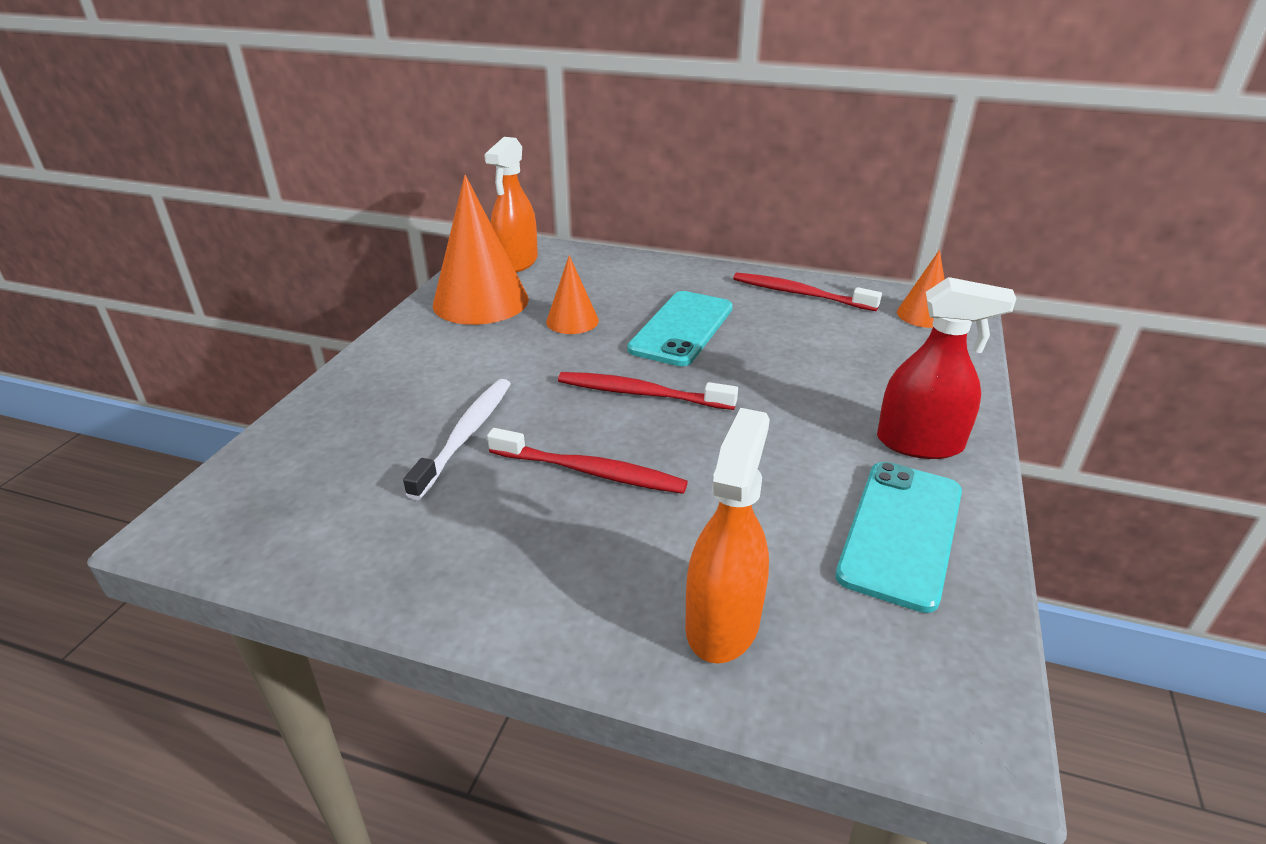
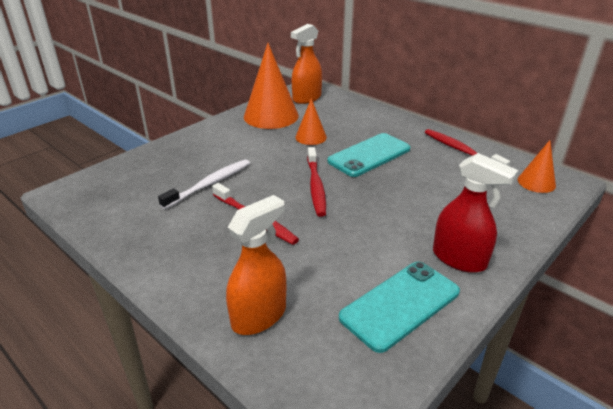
camera: 25 degrees right, 0 degrees up
red toothbrush [558,372,738,410] -> red toothbrush turned 135 degrees counterclockwise [307,147,326,217]

